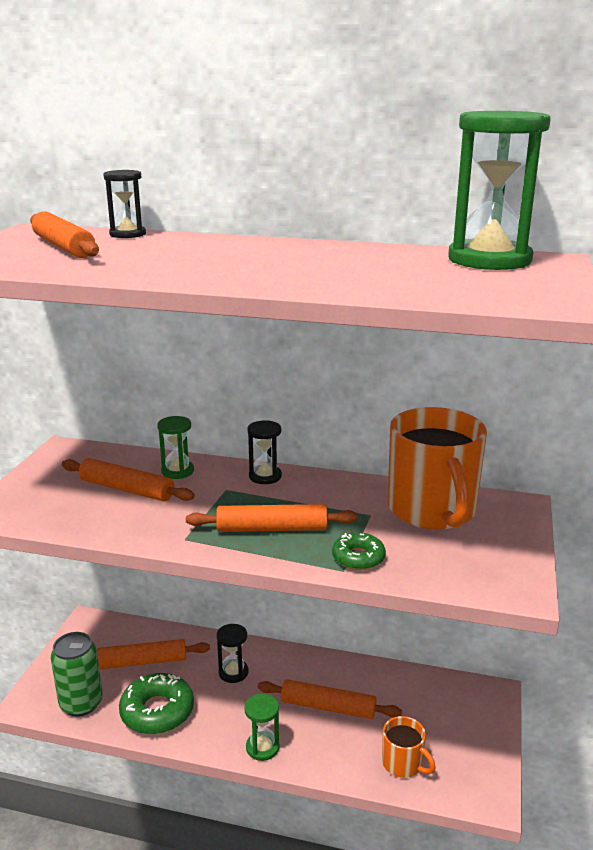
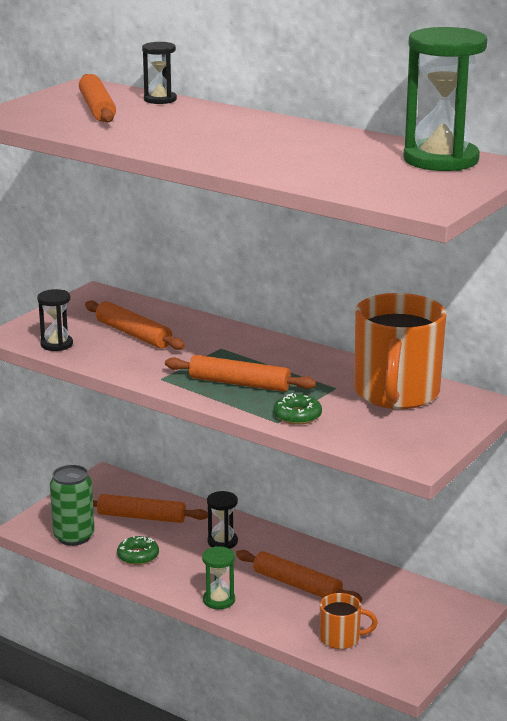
camera: 20 degrees right, 0 degrees up
green donut [119,673,194,734] -> green donut [117,536,159,565], size x0.59
green hourglass [157,416,194,479] -> none
black hourglass [247,420,282,484] -> black hourglass moved to [37,289,73,351]
orange mug [382,716,436,778] -> orange mug turned 60 degrees counterclockwise [320,593,378,649]

